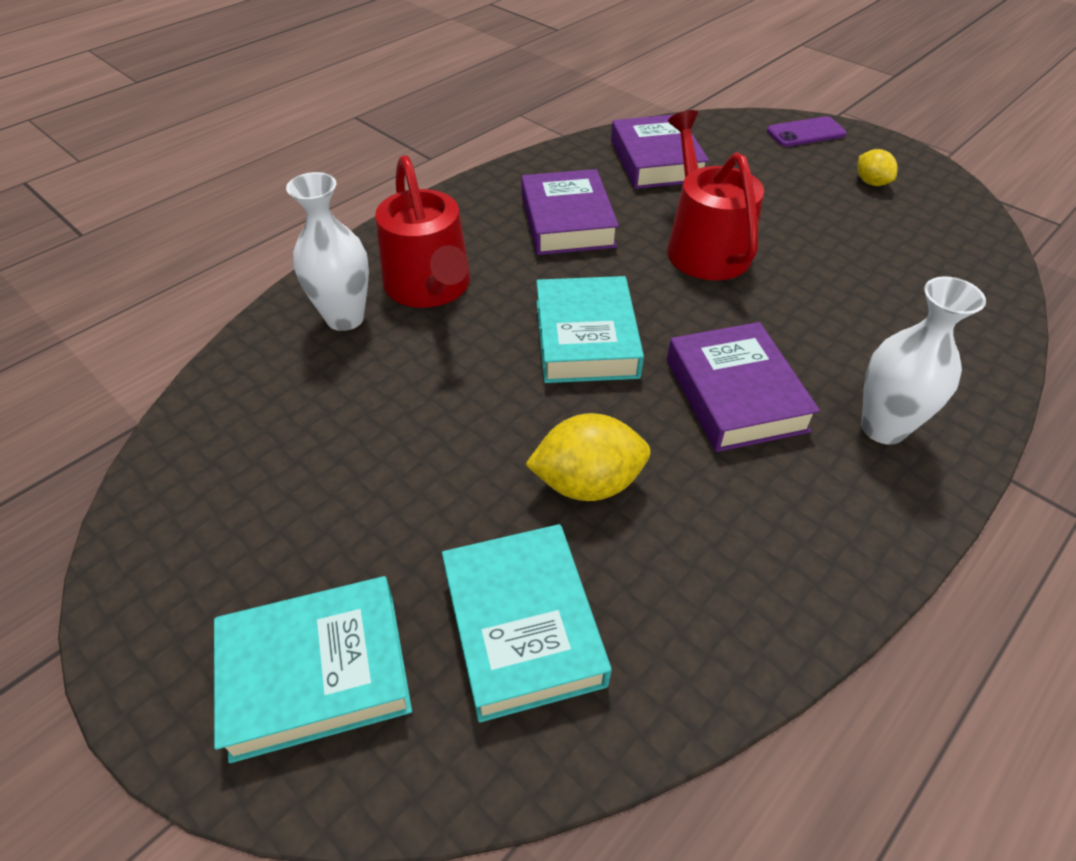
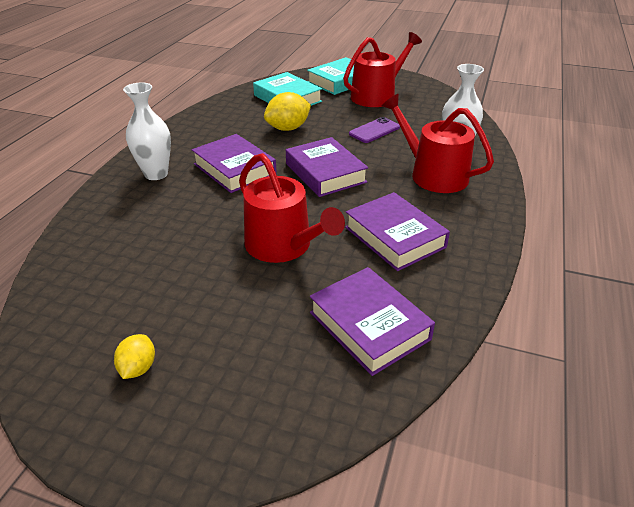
camera: 155 degrees right, 10 degrees down
turquoise book [536,276,644,383] -> purple book [286,137,368,197]
purple phone [767,116,847,147] -> purple phone moved to [349,117,400,143]
yellow lemon [857,149,898,186] -> yellow lemon turned 60 degrees clockwise [114,334,155,379]
none -> red watering can [343,32,422,107]

